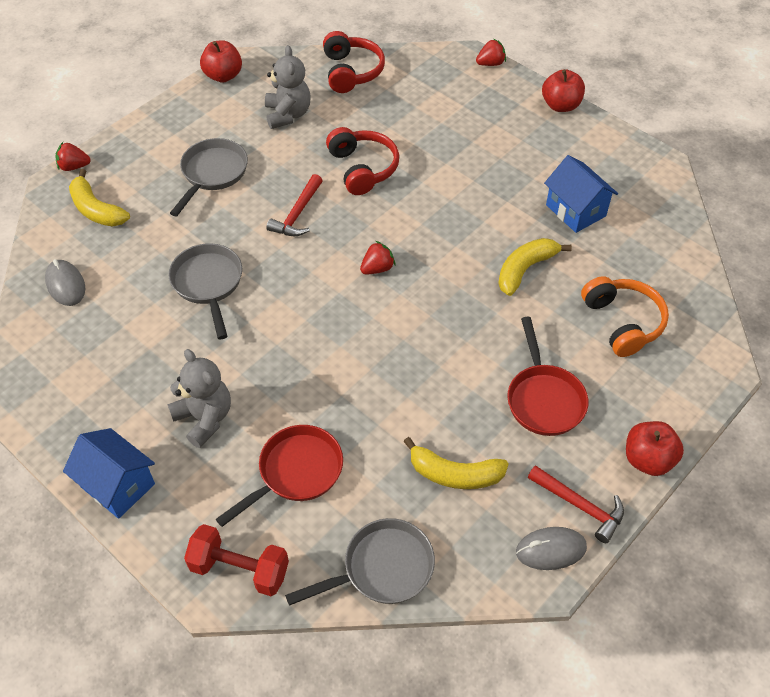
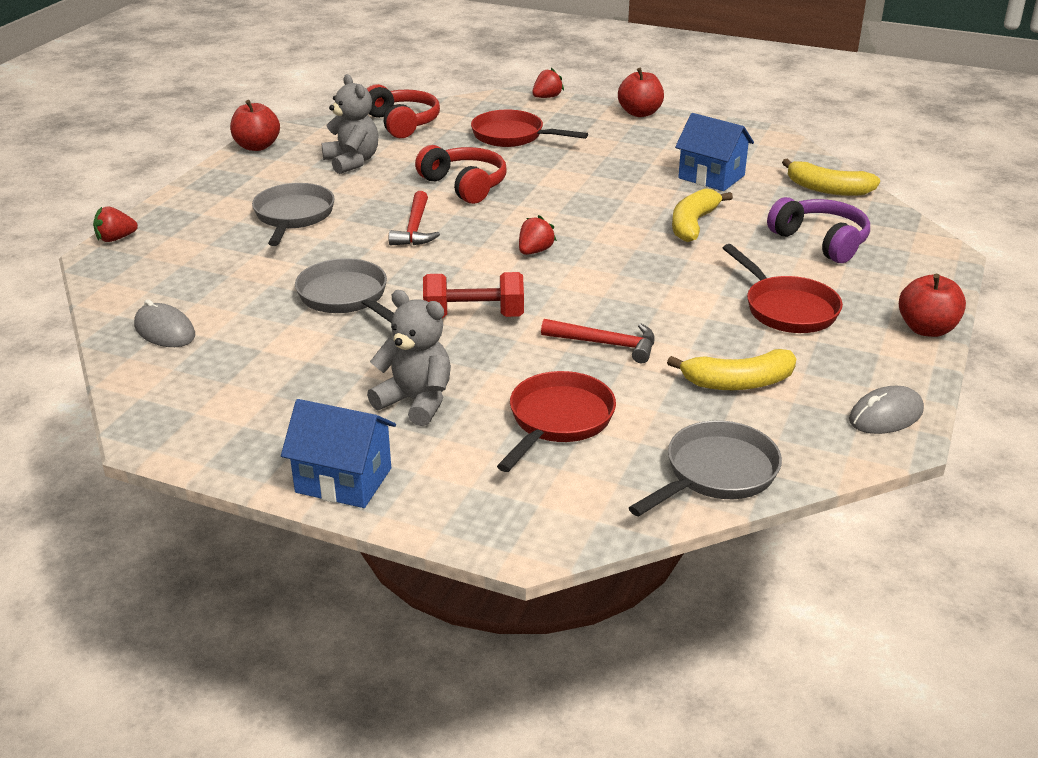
camera: 20 degrees left, 20 degrees down
yellow banana [69,169,130,227] -> yellow banana moved to [782,159,880,196]
red dumbbell [184,524,289,596] -> red dumbbell moved to [423,272,524,318]
red hammer [528,465,624,543] -> red hammer moved to [541,319,655,363]
orange headphones [581,276,669,357] -> purple headphones [767,197,870,263]
none -> red pan [471,110,588,147]

